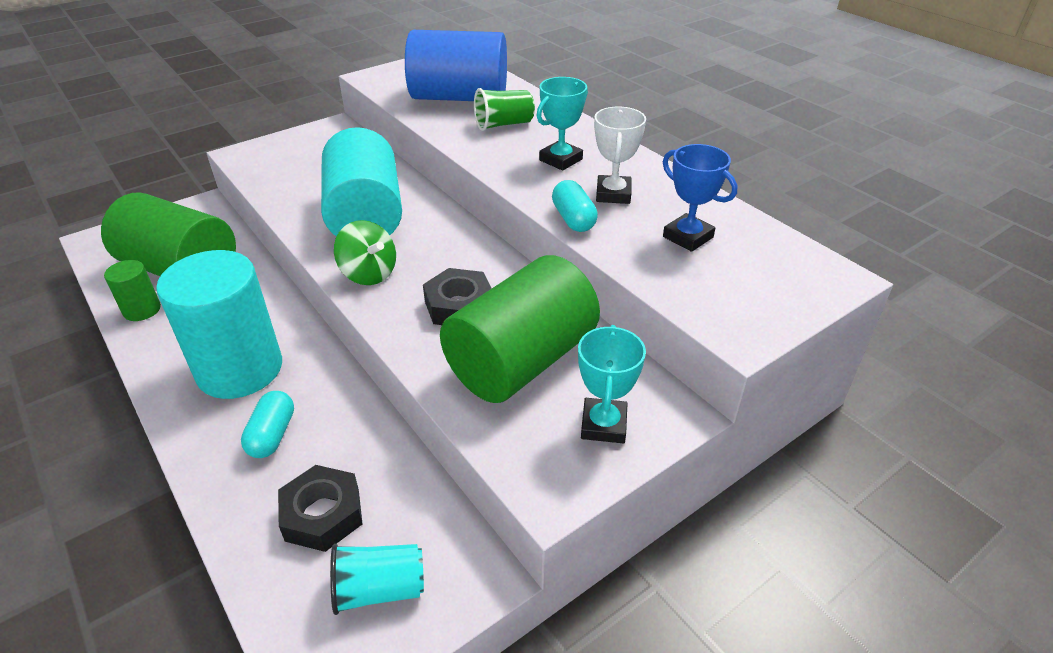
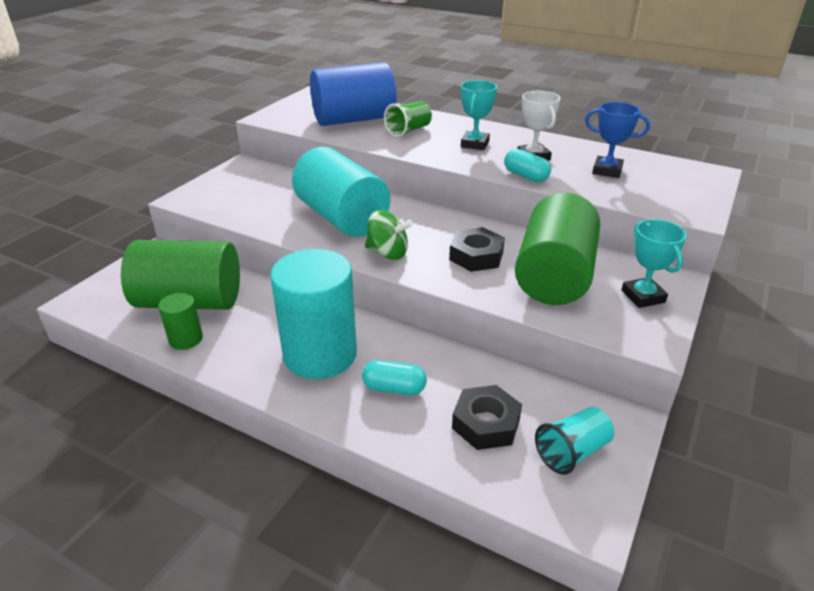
camera: 25 degrees left, 5 degrees down
turquoise capsule [241,391,294,458] -> turquoise capsule turned 60 degrees counterclockwise [362,360,427,395]

